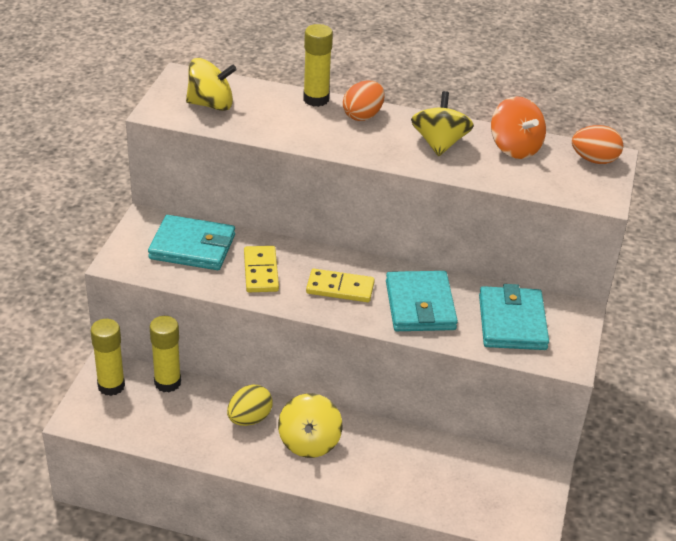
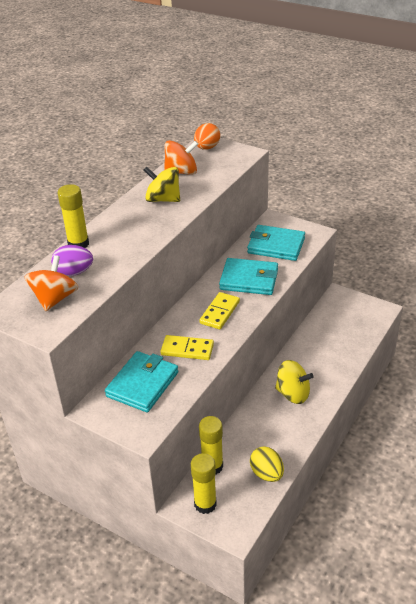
camera: 70 degrees left, 0 degrees up
yellow spinning top [186,58,237,111] -> orange spinning top [25,255,78,311]
yellow egg [227,385,273,426] -> yellow egg moved to [250,446,284,482]
orange egg [343,81,384,121] -> none
none -> purple egg [51,245,93,276]

